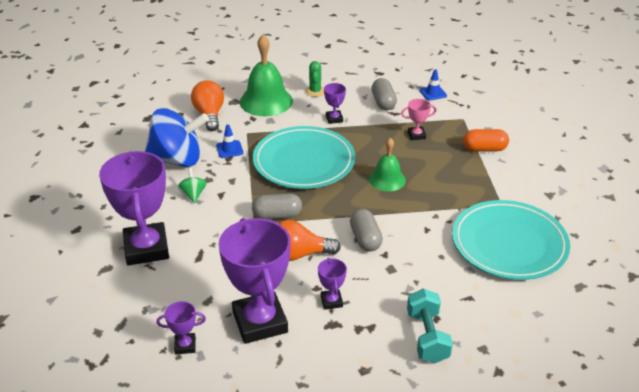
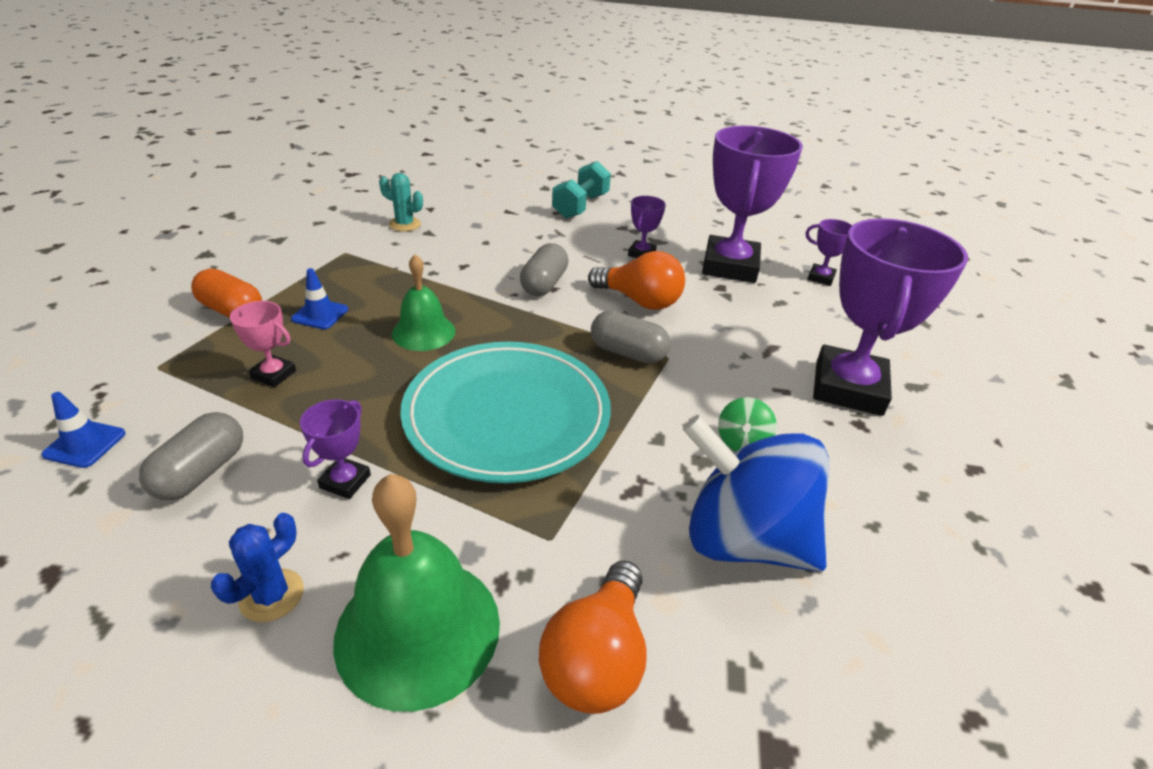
camera: 150 degrees left, 0 degrees up
blue traffic cone [216,124,244,158] -> blue traffic cone moved to [291,268,348,329]
green cactus [305,61,324,97] -> blue cactus [211,513,304,622]
turquoise plate [452,200,570,280] -> turquoise cactus [379,173,423,232]

